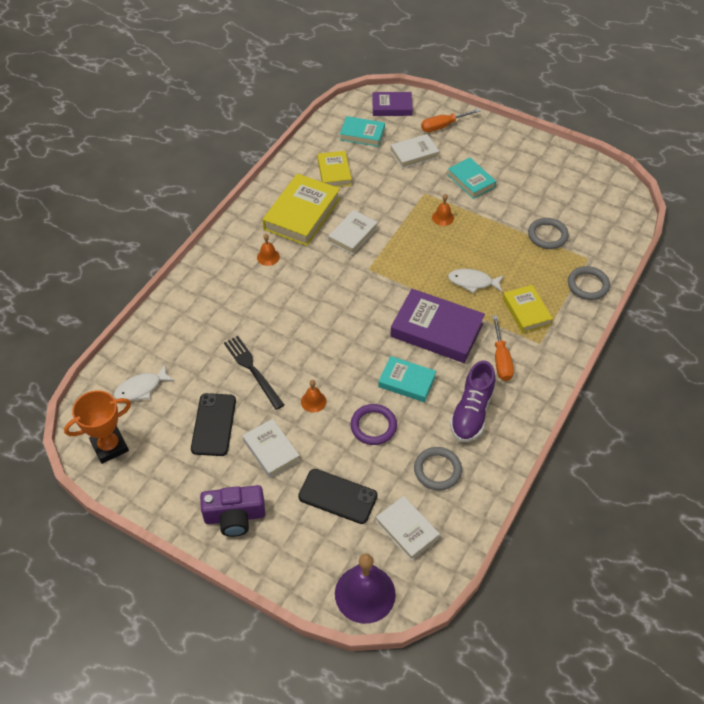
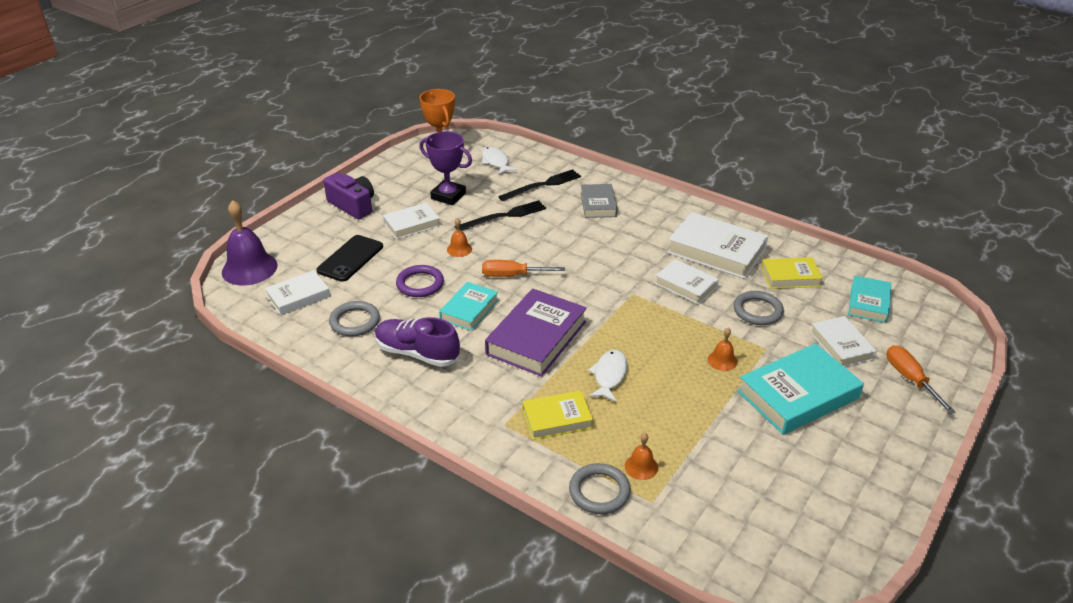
camera: 95 degrees right, 15 degrees down
black phone [191,393,236,456] -> purple trophy [419,131,472,205]
purple camera [200,485,265,537] -> purple camera turned 135 degrees clockwise [323,173,374,219]
orange bell [257,234,280,266] -> orange bell moved to [625,433,658,480]
yellow book [262,173,340,246] -> white book [667,212,768,279]
purple book [372,92,413,116] -> none
turquoise book [447,158,496,199] -> turquoise book [738,344,864,435], size x1.67
orange screwdriver [492,315,514,381] -> orange screwdriver moved to [482,260,565,277]
grey ring [528,218,569,249] -> grey ring moved to [734,291,784,325]
none -> black fork [498,169,581,201]
none -> grey book [581,184,618,218]

